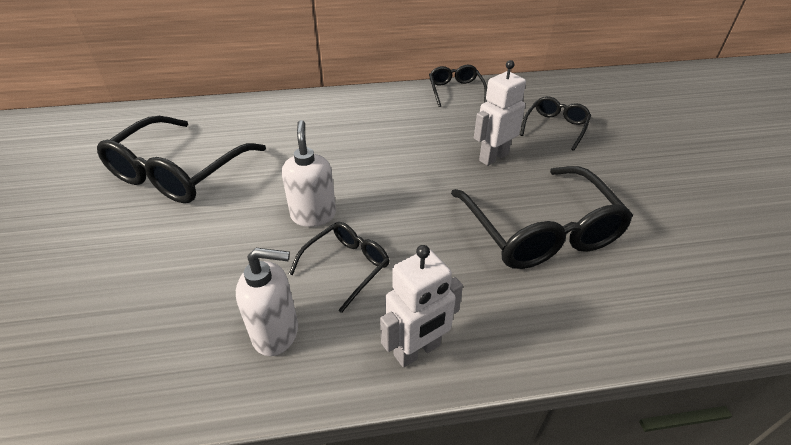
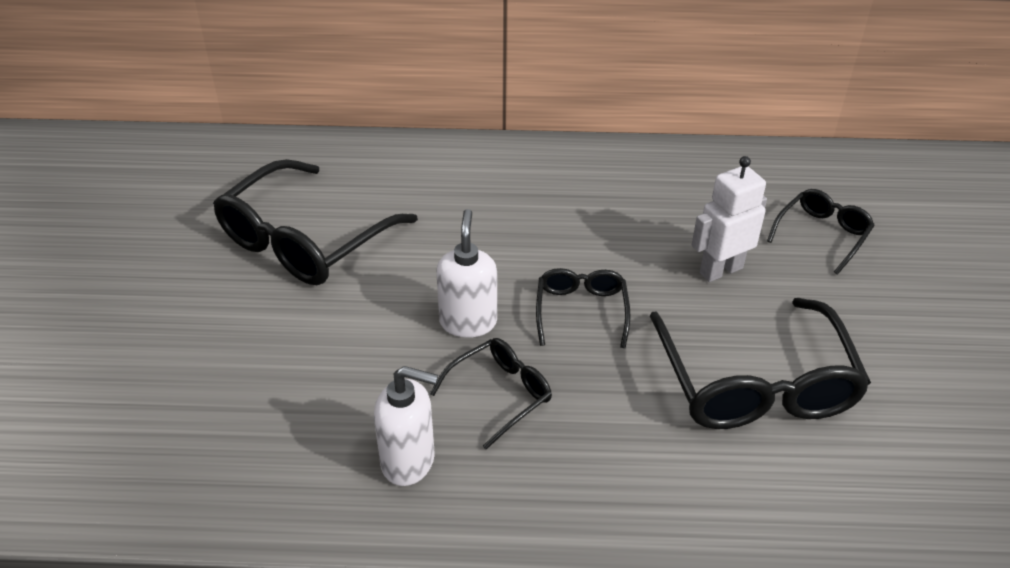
camera: 10 degrees right, 0 degrees up
white robot [380,245,463,368] -> none
black glasses [429,65,487,107] -> black glasses moved to [536,268,631,348]

